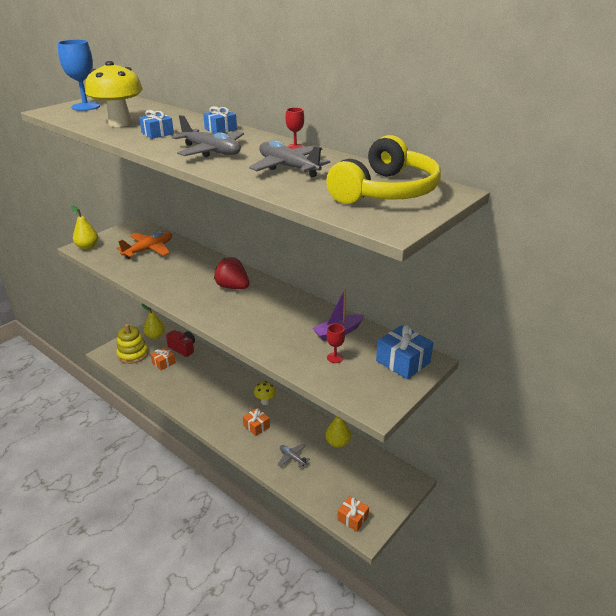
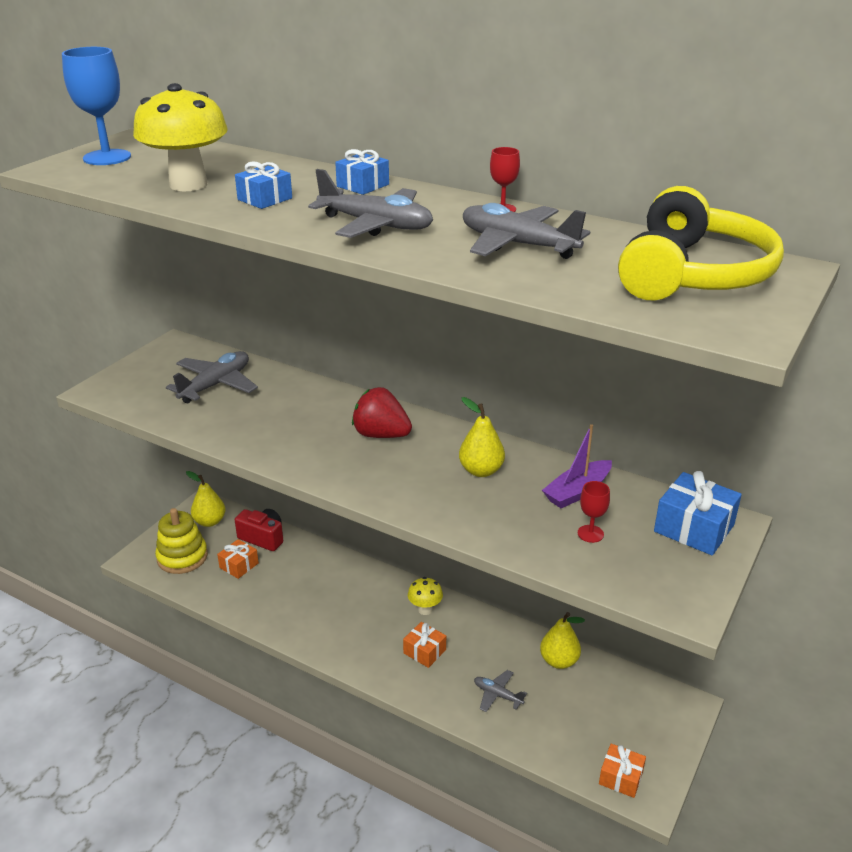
camera: 10 degrees left, 0 degrees up
yellow pear [71,205,98,250] -> yellow pear moved to [459,397,505,477]
orange plane [117,231,172,259] -> grey plane [166,351,258,403]

